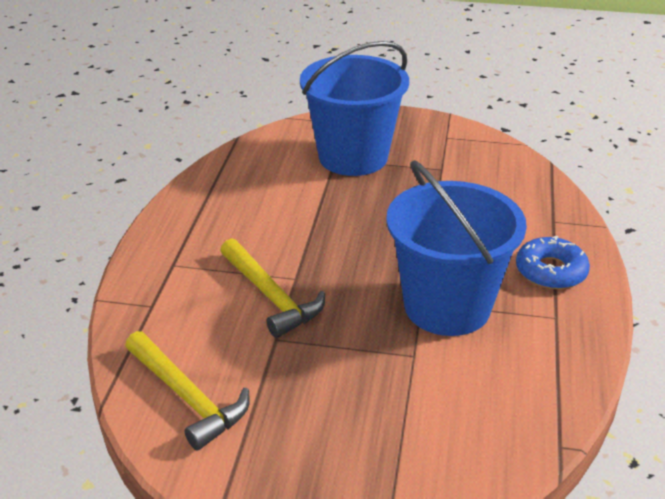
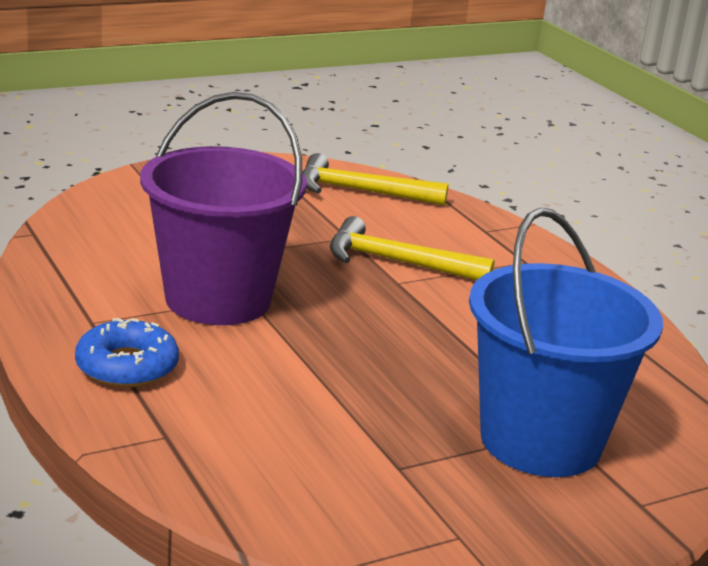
camera: 140 degrees right, 10 degrees down
blue bucket [386,160,527,336] -> purple bucket [140,92,307,325]

